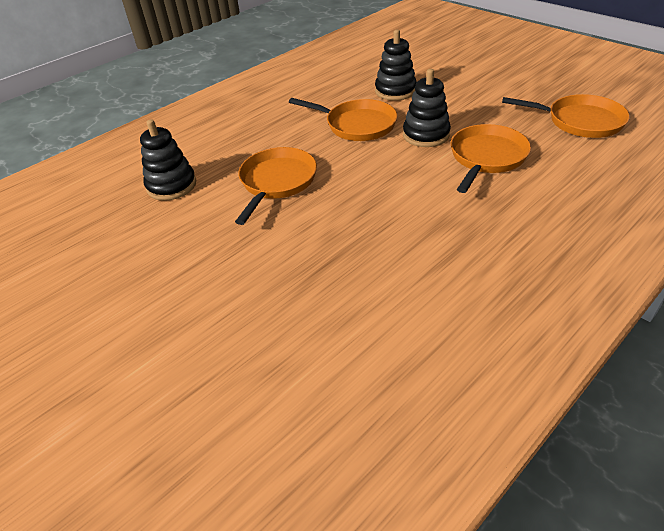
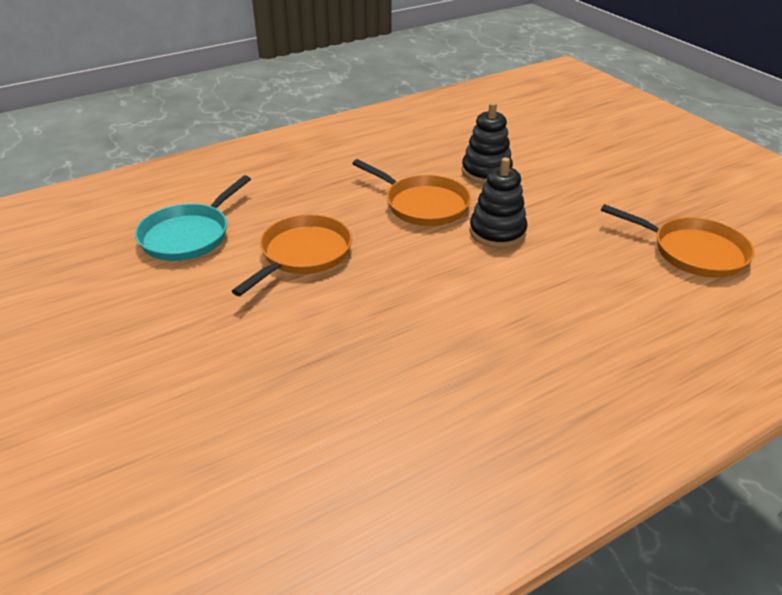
camera: 10 degrees right, 5 degrees down
black stacking toy [140,119,196,201] -> turquoise pan [135,175,251,261]
orange pan [451,124,531,193] -> none

